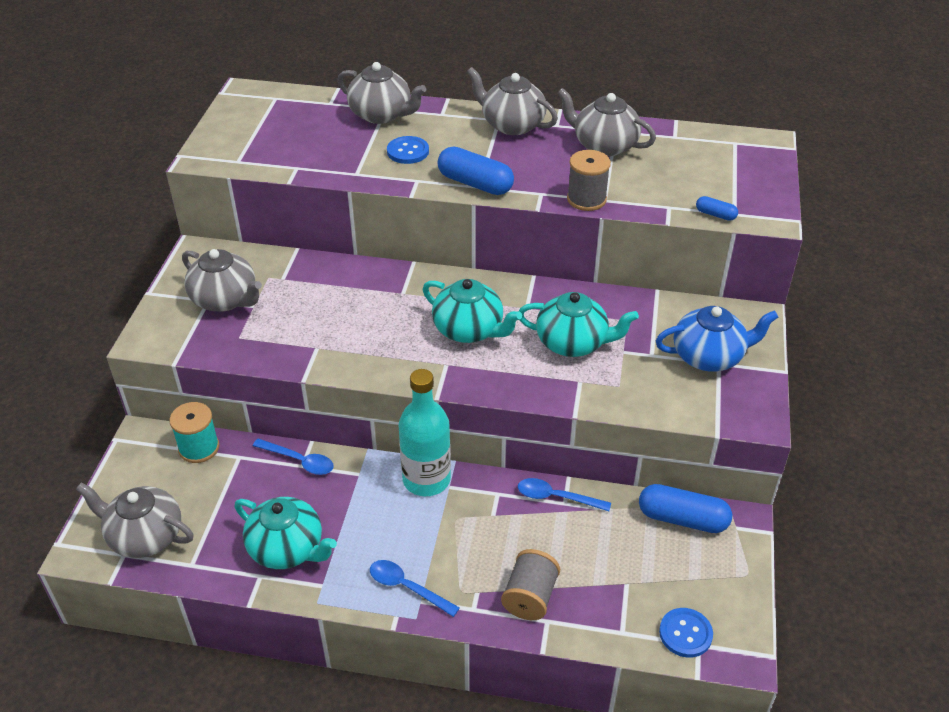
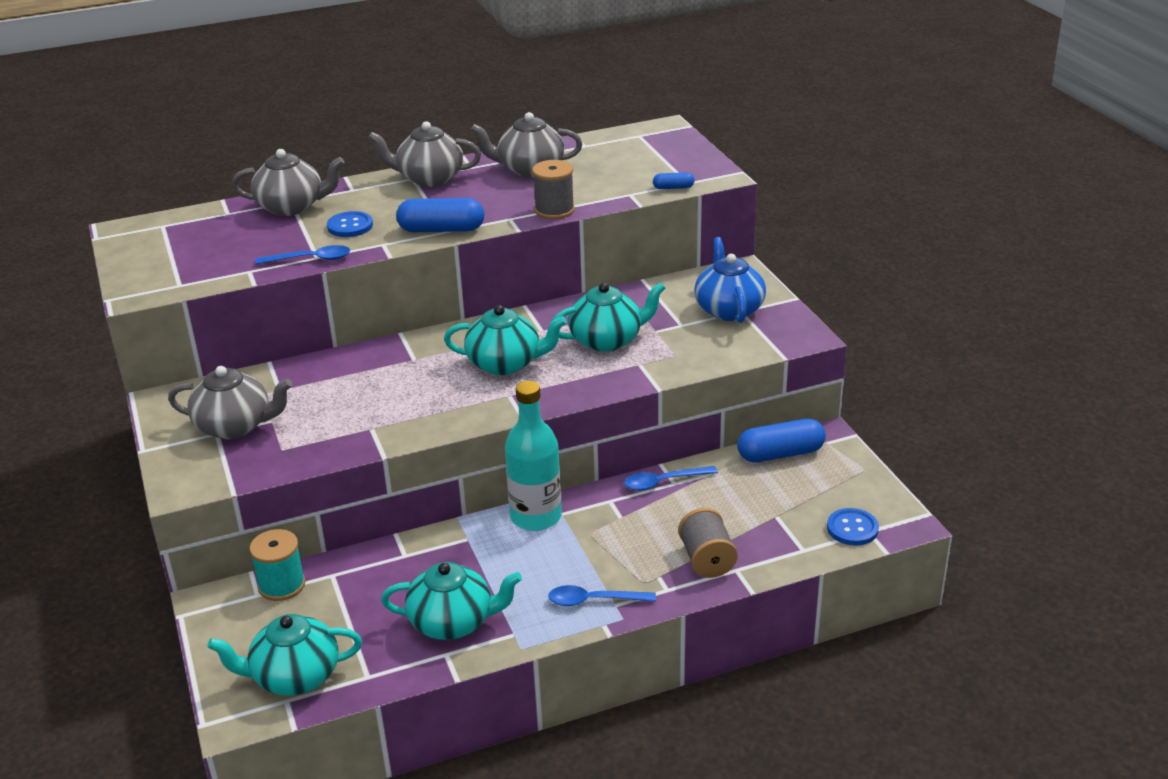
camera: 30 degrees left, 10 degrees down
grey teapot [76,482,194,558] -> turquoise teapot [207,614,362,696]
blue spoon [253,439,334,475] -> blue spoon moved to [255,245,350,264]
blue teapot [656,306,778,372] -> blue teapot turned 60 degrees counterclockwise [694,237,766,323]

